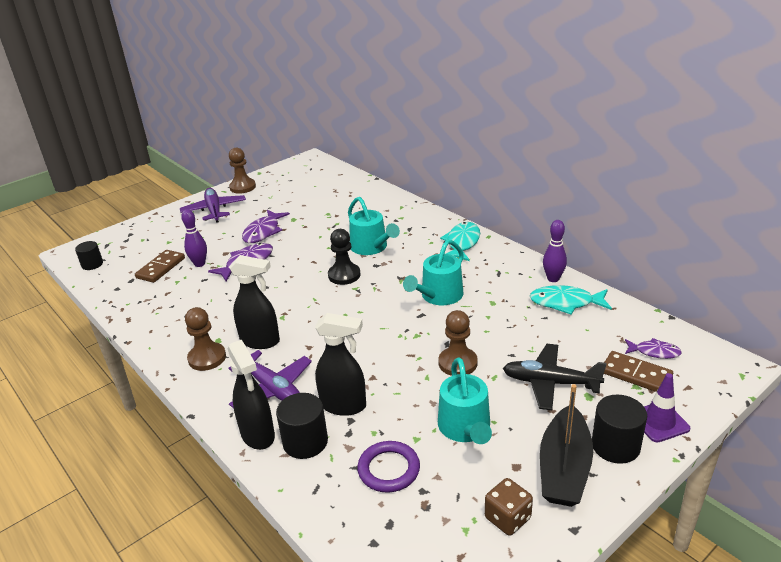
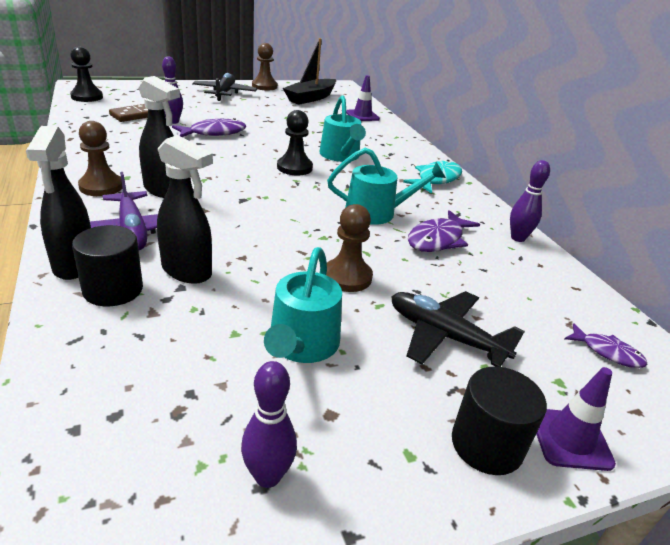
camera: 15 degrees right, 0 degrees up
black cylinder [75,241,103,270] -> black pawn [70,46,103,102]
purple plane [180,188,246,223] -> black plane [192,73,257,101]
purple fish [242,210,290,243] -> purple fish moved to [408,210,480,252]
purple ring [357,441,420,493] -> none
turquoise watering can [403,240,464,305] -> turquoise watering can turned 150 degrees counterclockwise [327,148,446,225]
brown dice [485,478,533,536] -> purple bowling pin [241,361,297,488]
turquoise fish [530,285,612,315] -> none
black boat [540,384,593,507] -> black boat moved to [283,38,336,105]
brown domino [604,351,673,392] -> none
none -> purple traffic cone [346,75,380,121]

